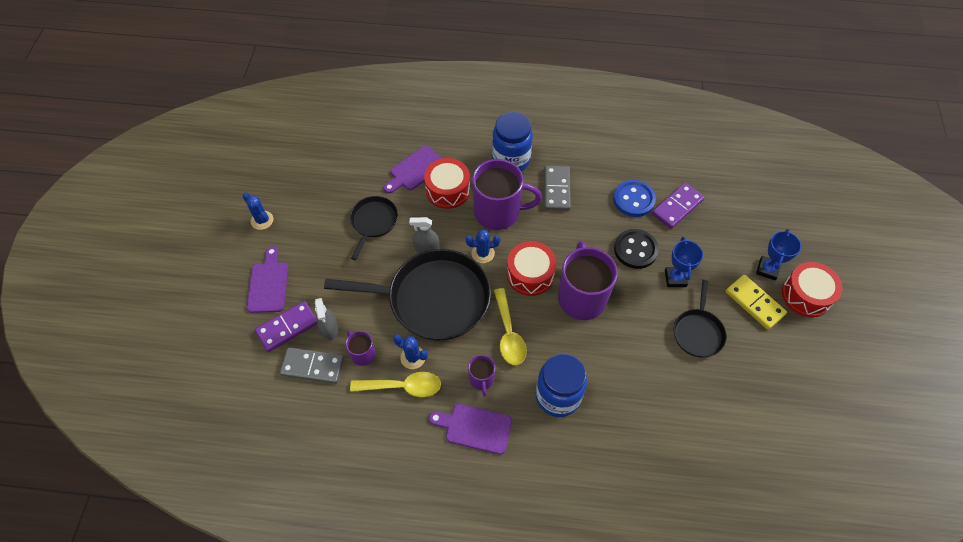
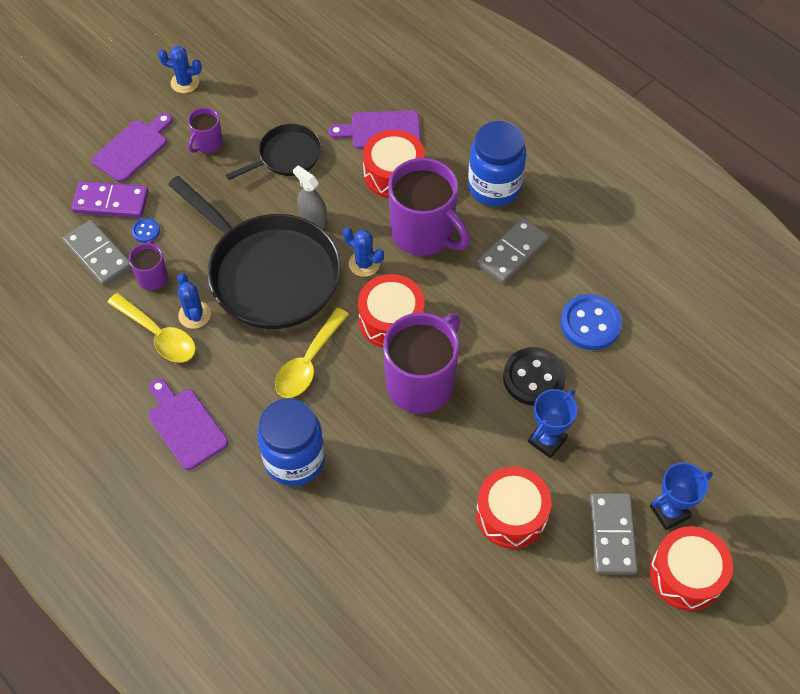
camera: 40 degrees right, 0 degrees up
blue cactus [243,192,273,230] -> blue cactus turned 75 degrees counterclockwise [158,46,202,93]
grey spray bottle [315,298,338,341] -> blue button [132,218,160,243]
purple mug [468,355,495,397] -> purple mug moved to [188,108,223,153]
purple domino [652,183,705,229] -> none
black pan [674,280,727,358] -> red drum [476,467,552,549]
yellow domino [726,275,787,330] -> grey domino [590,493,638,574]

